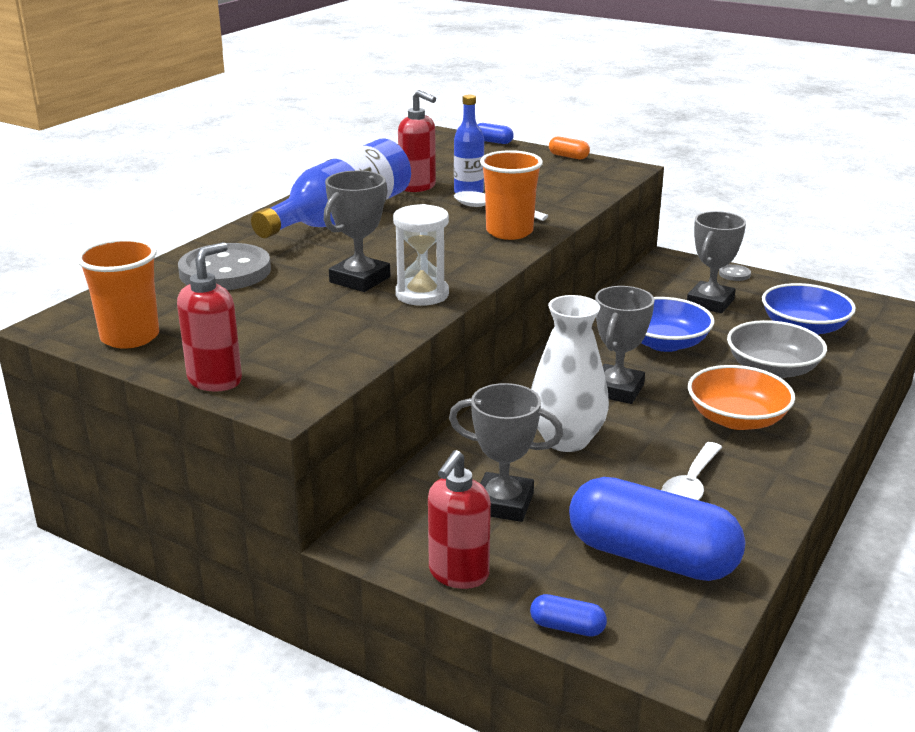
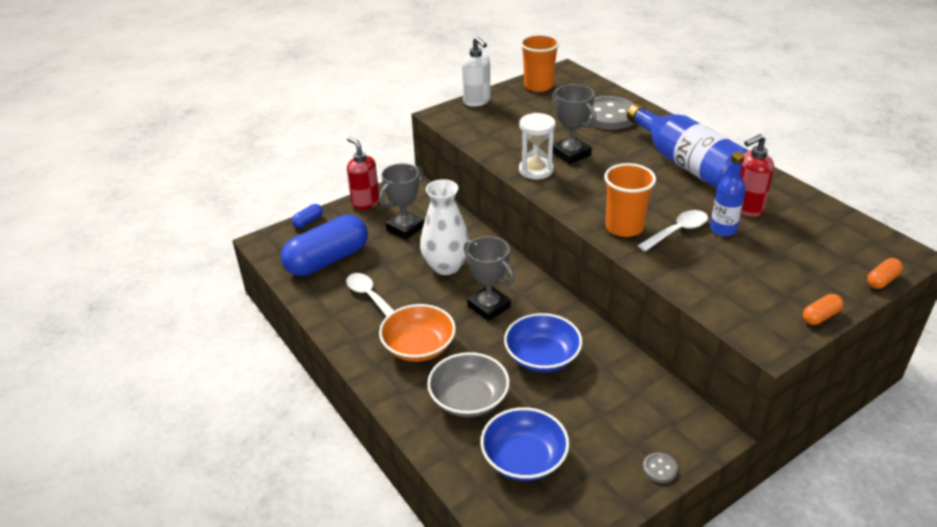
camera: 115 degrees right, 10 degrees up
red soap dispenser [177,242,242,392] -> white soap dispenser [462,36,491,107]
blue capsule [477,123,514,144] -> orange capsule [867,258,903,289]
grey trophy [687,211,746,313] -> none

